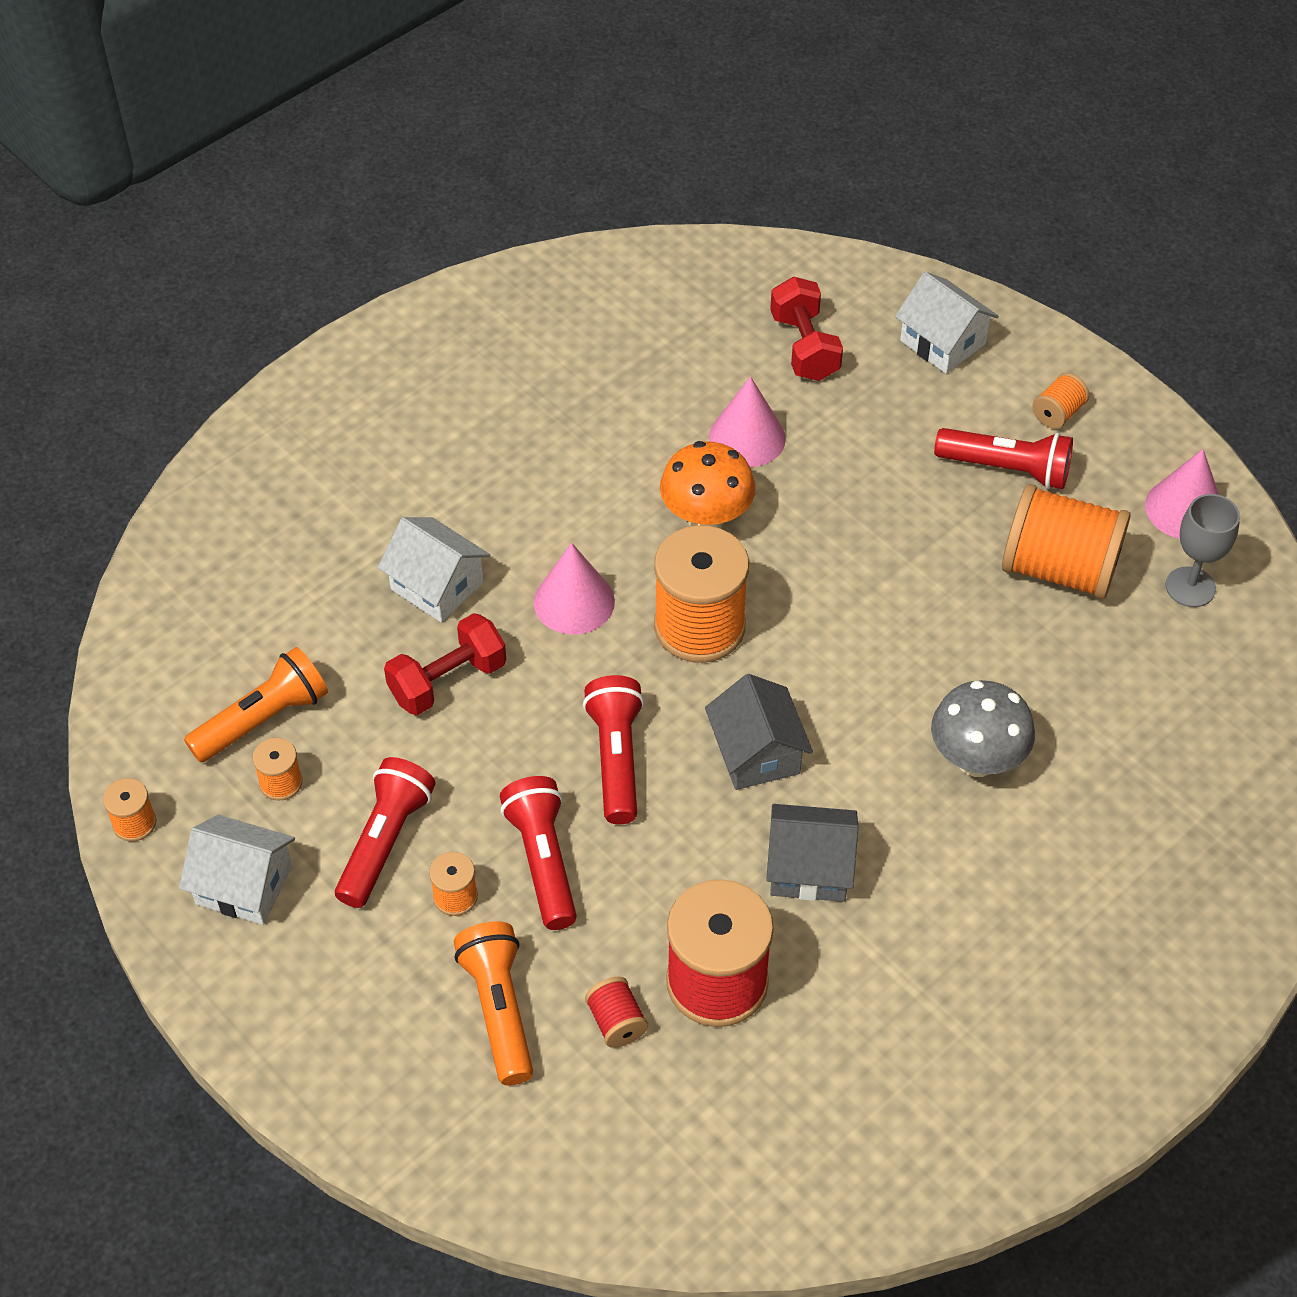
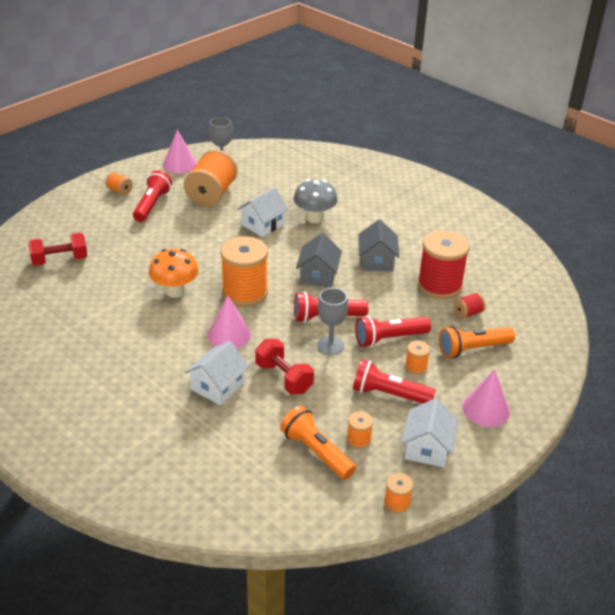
camera: 95 degrees left, 15 degrees down
grey house [705,674,813,790] -> grey house turned 60 degrees counterclockwise [296,233,342,287]
pink cone [709,376,786,467] -> pink cone moved to [462,369,510,427]
white house [895,272,999,374] -> white house moved to [237,187,289,237]
none -> grey goblet [317,288,348,355]

